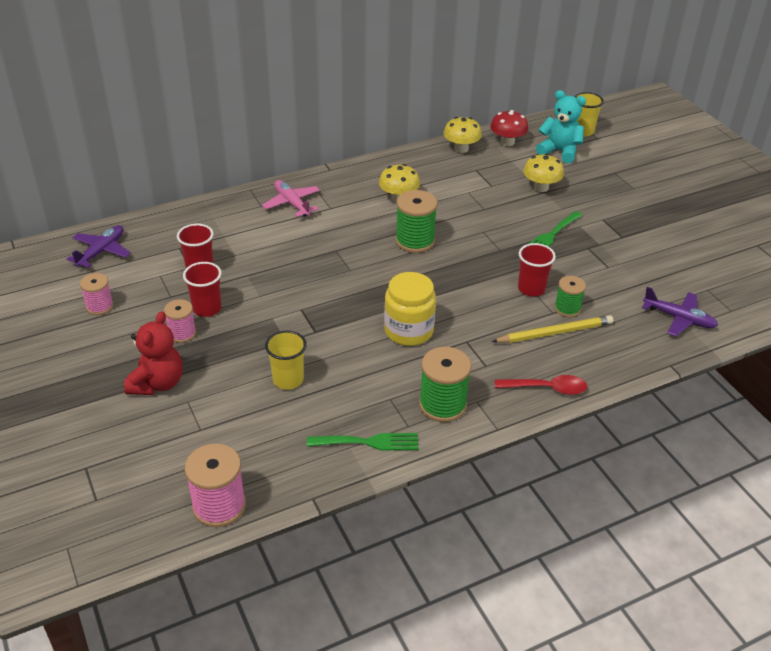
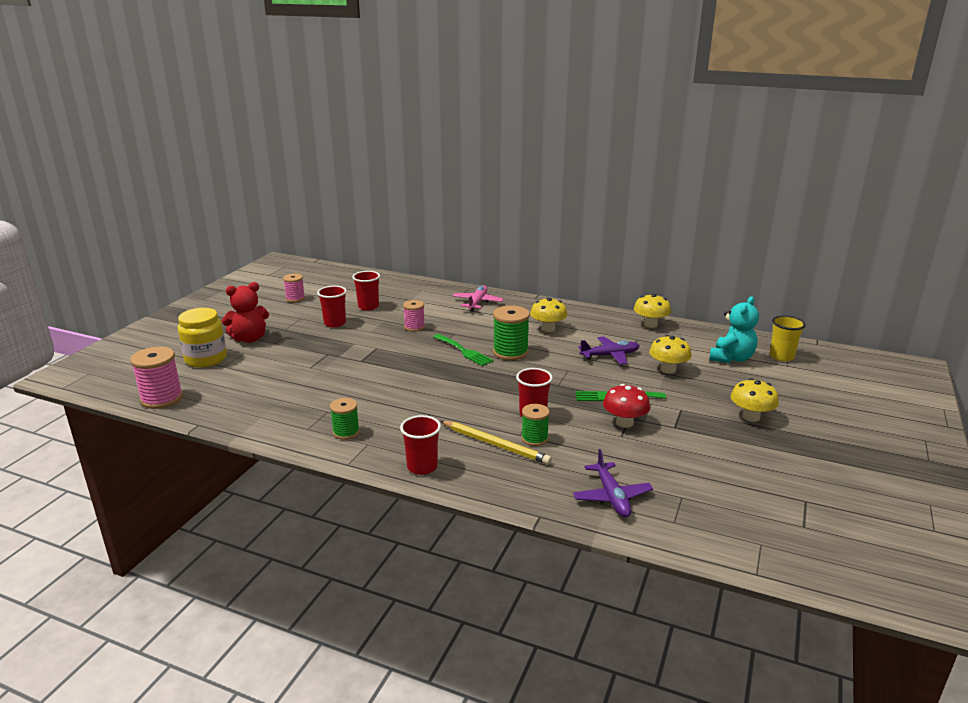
camera: 50 degrees right, 15 degrees down
purple plane [67,225,131,268] -> purple plane moved to [578,336,640,365]
pink spool [164,299,196,343] -> pink spool moved to [403,300,425,332]
yellow cup [265,330,307,390] -> none
green fork [307,433,419,451] -> green fork moved to [433,334,494,366]
yellow jar [384,272,436,346] -> yellow jar moved to [178,308,227,368]
green spool [419,347,471,422] -> green spool [330,398,360,440], size x0.62
red mushroom [490,110,528,146] -> red mushroom moved to [603,384,650,428]
red spoon [495,375,587,395] -> red cup [400,415,441,475]
turquoise teddy bear [536,90,586,164] -> turquoise teddy bear turned 45 degrees clockwise [709,296,759,363]
none -> yellow mushroom [731,378,779,422]

